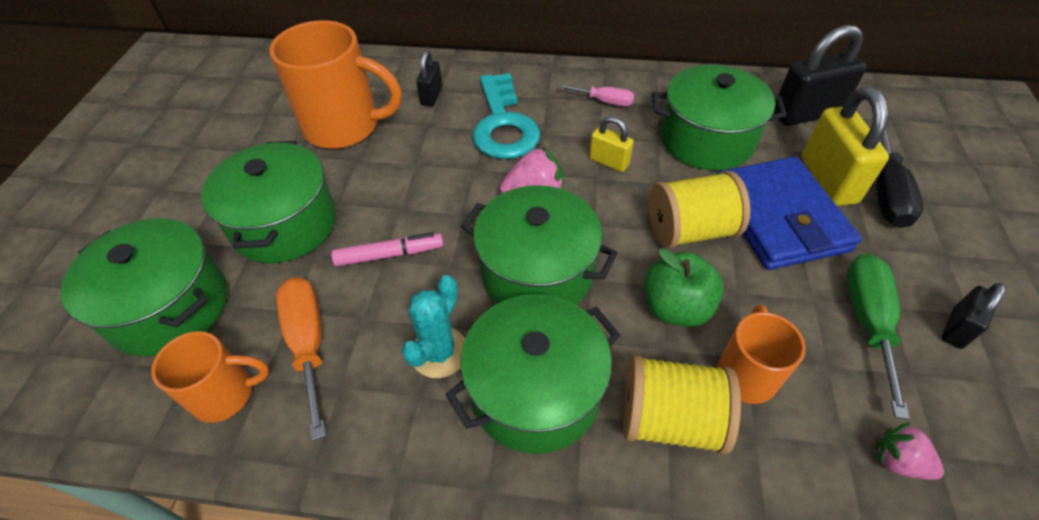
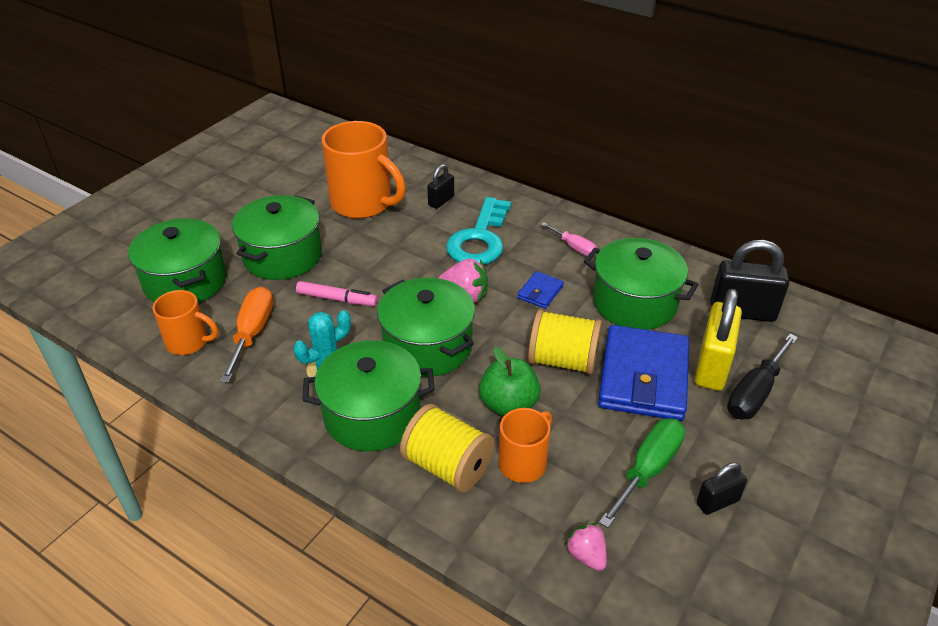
camera: 25 degrees right, 10 degrees down
yellow padlock [589,116,634,172] -> blue wallet [517,271,564,309]

